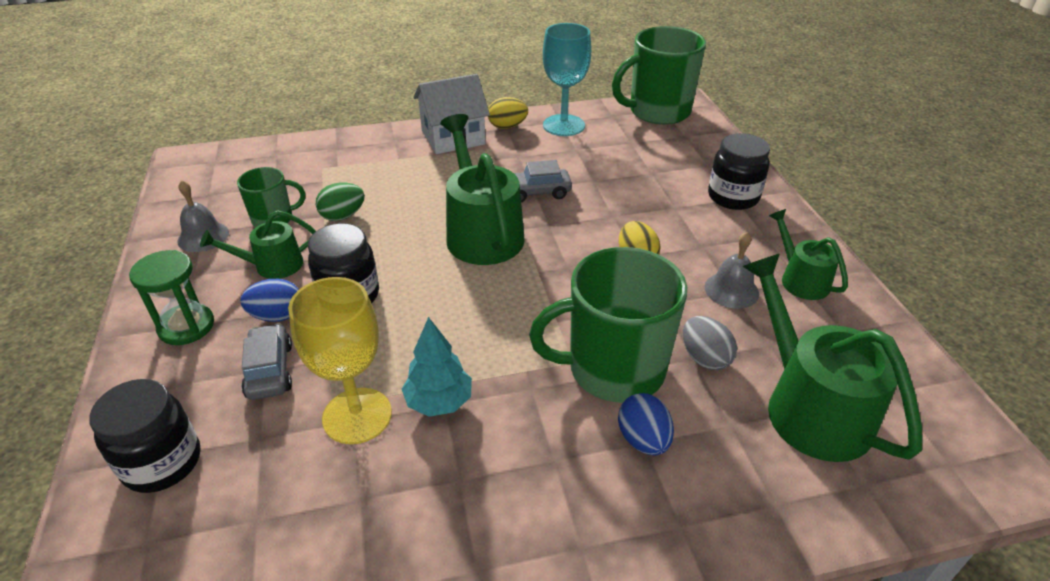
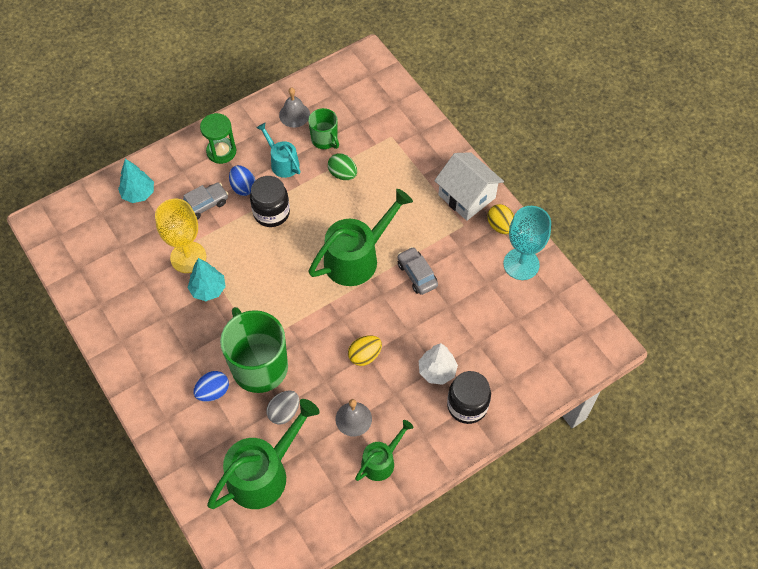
camera: 70 degrees right, 20 degrees up
black jar [89,379,200,493] -> turquoise tree [118,159,154,203]
green watering can [200,210,316,279] -> turquoise watering can [256,123,301,178]
green mug [612,26,706,125] -> none
none -> white tree [419,343,458,385]

